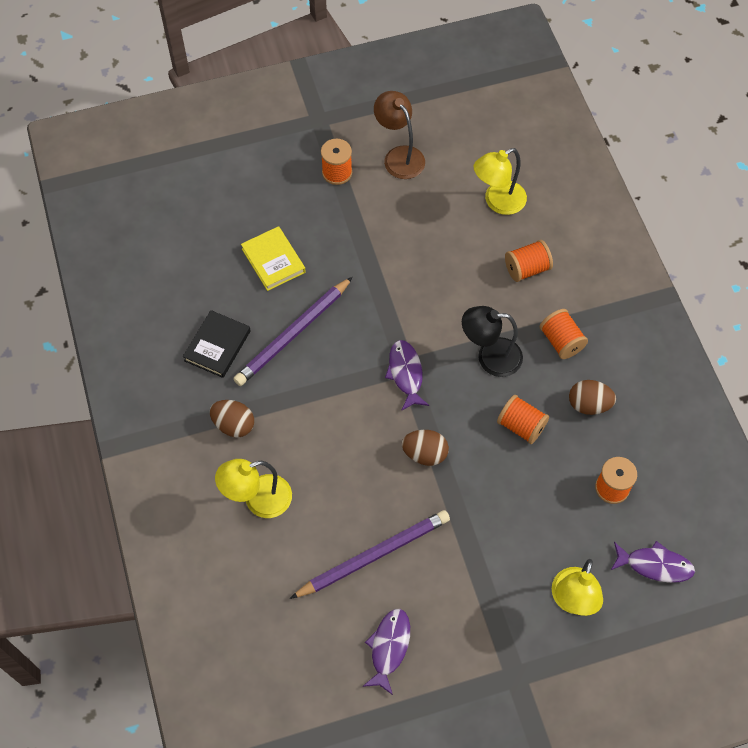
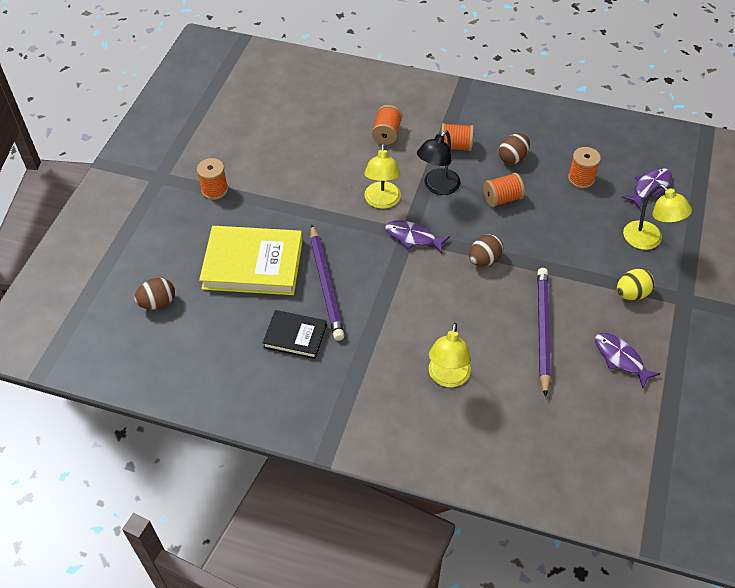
camera: 55 degrees left, 10 degrees down
black book [183,310,250,378] -> black book turned 45 degrees counterclockwise [263,310,327,359]
brown egg [210,400,254,437] -> brown egg moved to [134,278,175,309]
yellow book [241,226,306,291] -> yellow book [199,226,303,295], size x1.80
brown lamp [374,91,425,179] -> none
yellow lamp [473,148,527,215] -> yellow lamp moved to [364,144,401,209]
none -> yellow egg [617,269,655,300]

